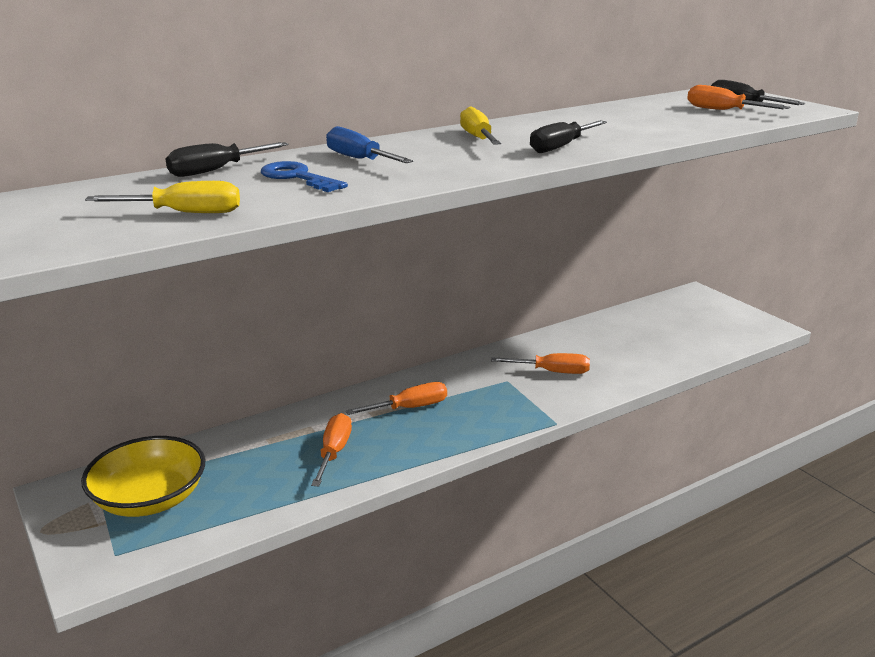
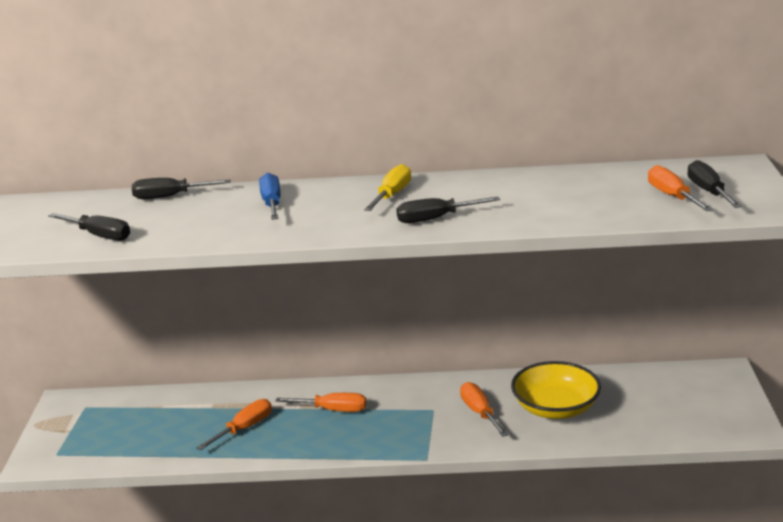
camera: 35 degrees right, 0 degrees up
yellow bowl [81,436,205,517] -> yellow bowl moved to [511,361,601,419]
yellow screwdriver [85,181,240,213] -> black screwdriver [48,213,130,241]
blue key [261,161,348,192] -> none
orange screwdriver [491,353,590,374] -> orange screwdriver turned 150 degrees counterclockwise [460,382,508,437]

